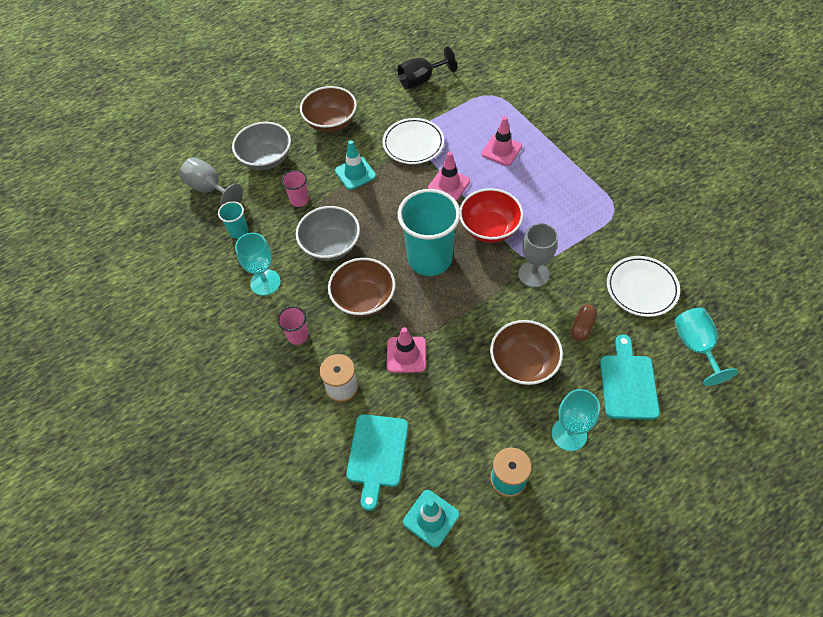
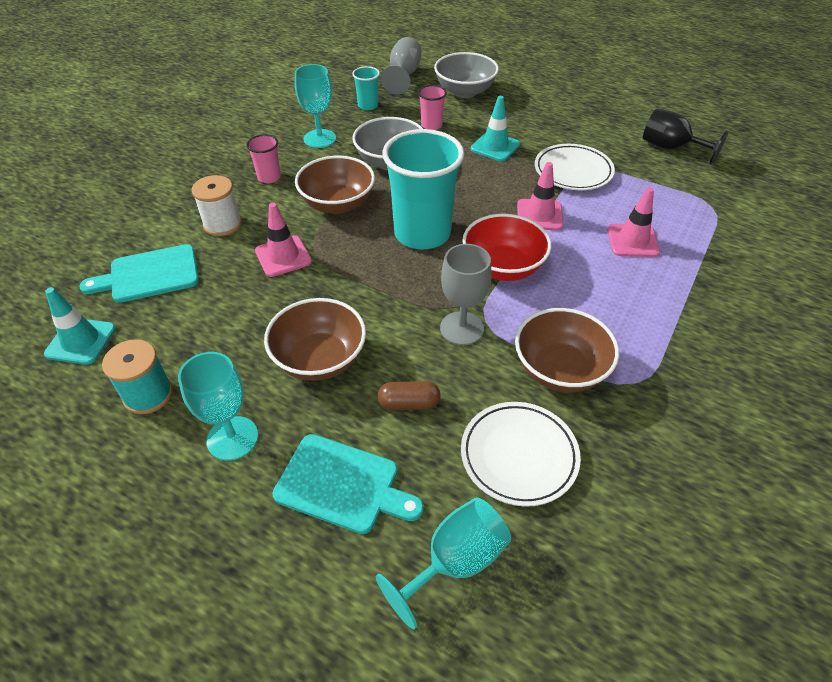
camera: 60 degrees right, 10 degrees down
brown bowl [300,86,357,132] -> brown bowl moved to [515,308,619,393]
turquoise cutting board [600,334,660,420] -> turquoise cutting board turned 45 degrees clockwise [273,434,424,534]

